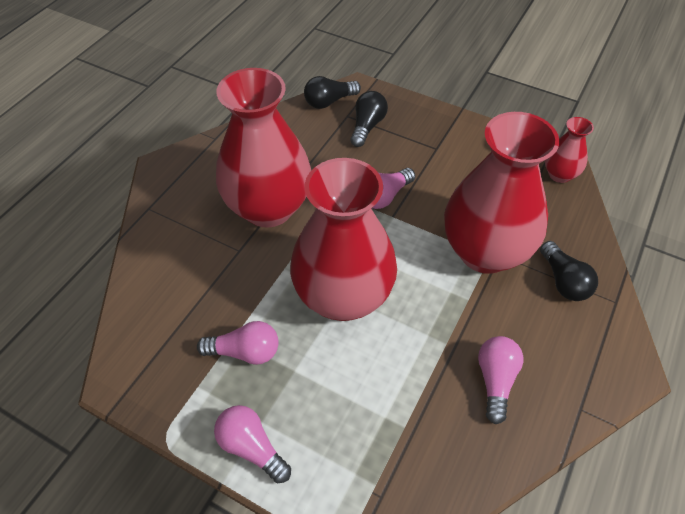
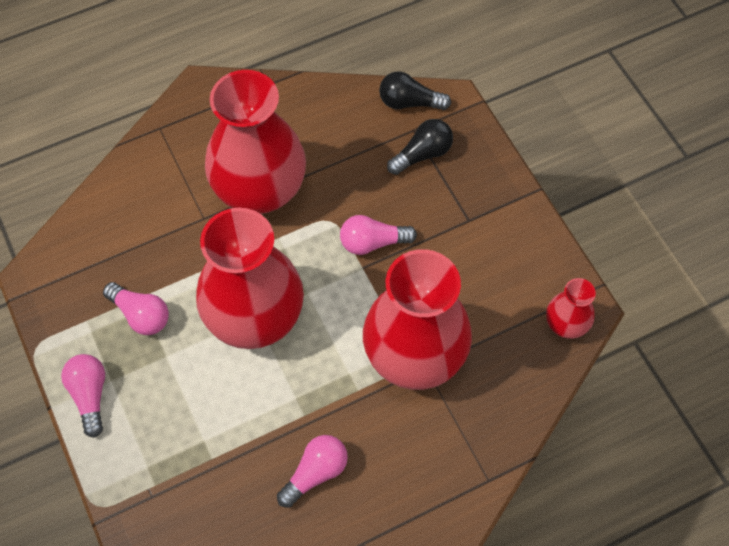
camera: 35 degrees right, 10 degrees up
black light bulb [540,241,598,301] -> none

